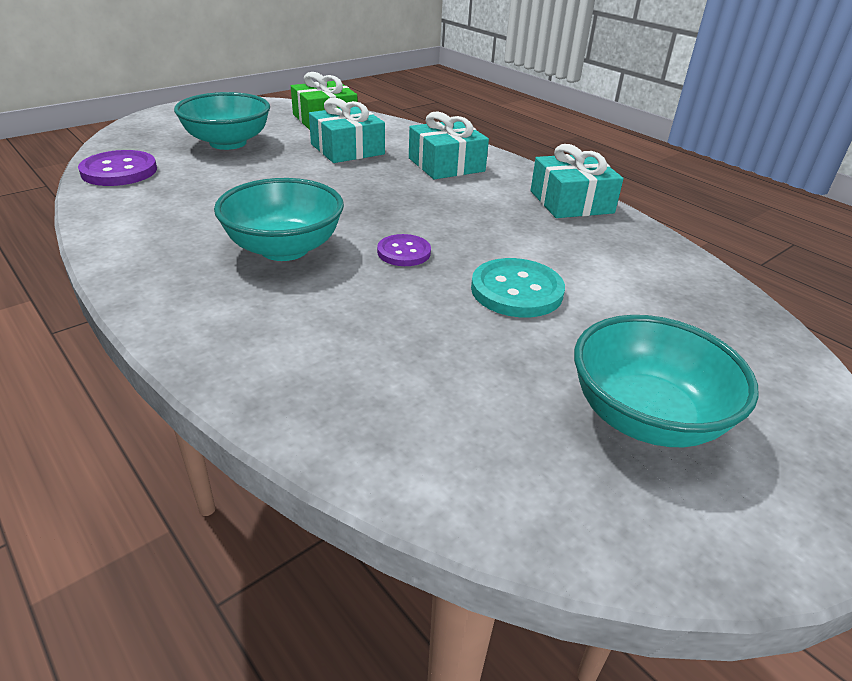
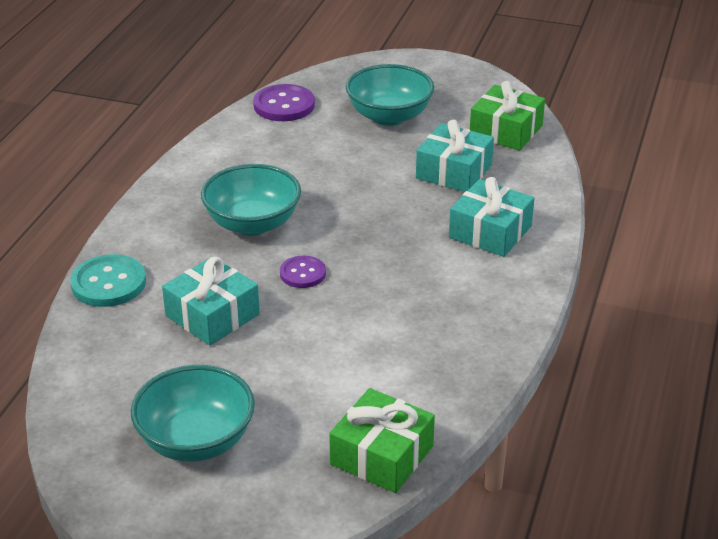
camera: 60 degrees right, 0 degrees up
turquoise button [471,258,565,317] -> turquoise button moved to [70,254,146,307]
turquoise gift [531,144,623,218] -> turquoise gift moved to [162,257,260,345]
none -> green gift [329,388,435,493]

